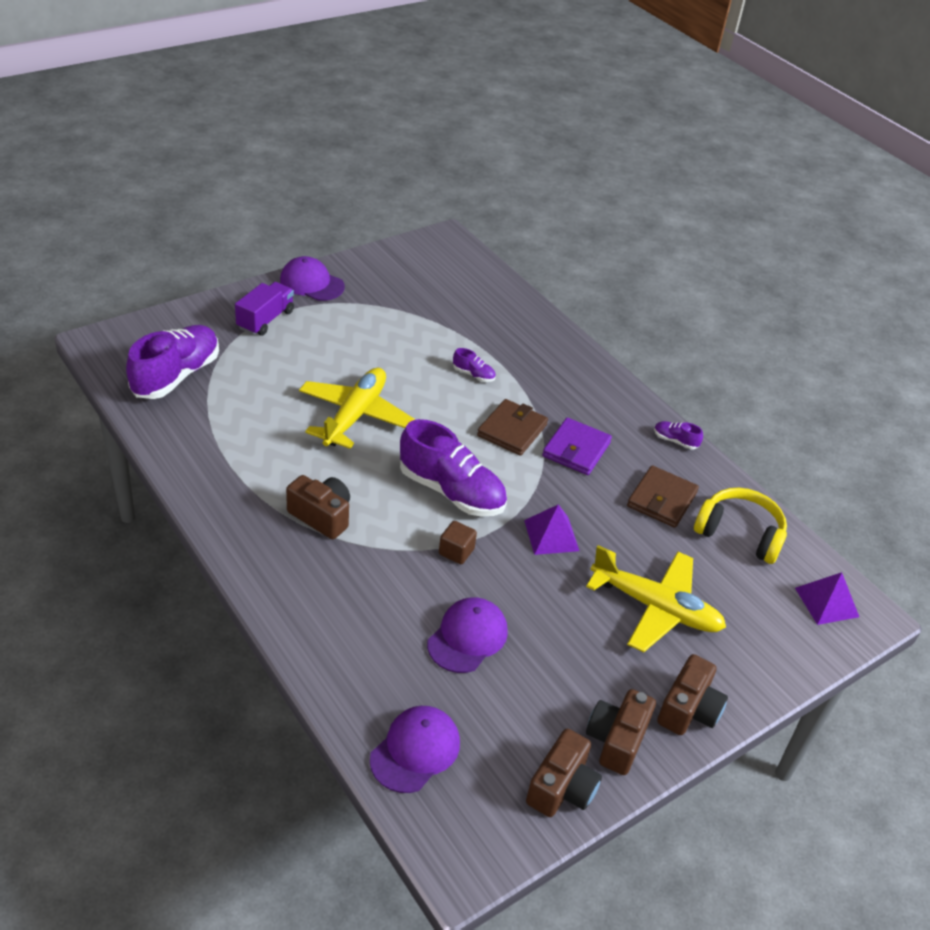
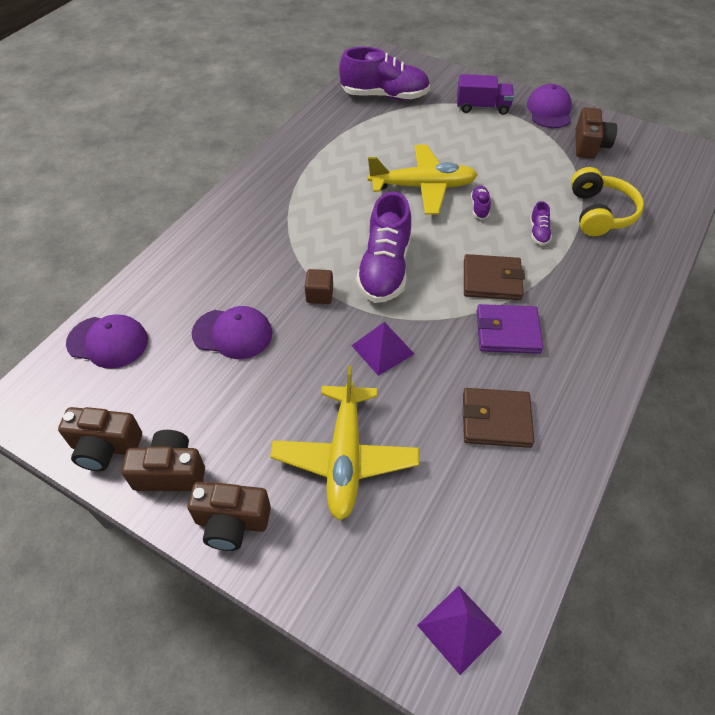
camera: 70 degrees right, 10 degrees up
brown camera [286,475,350,539] -> brown camera moved to [575,107,617,159]
purple shoe [654,421,703,450] -> purple shoe moved to [471,186,491,220]
yellow headphones [694,488,787,564] -> yellow headphones moved to [571,167,644,236]

